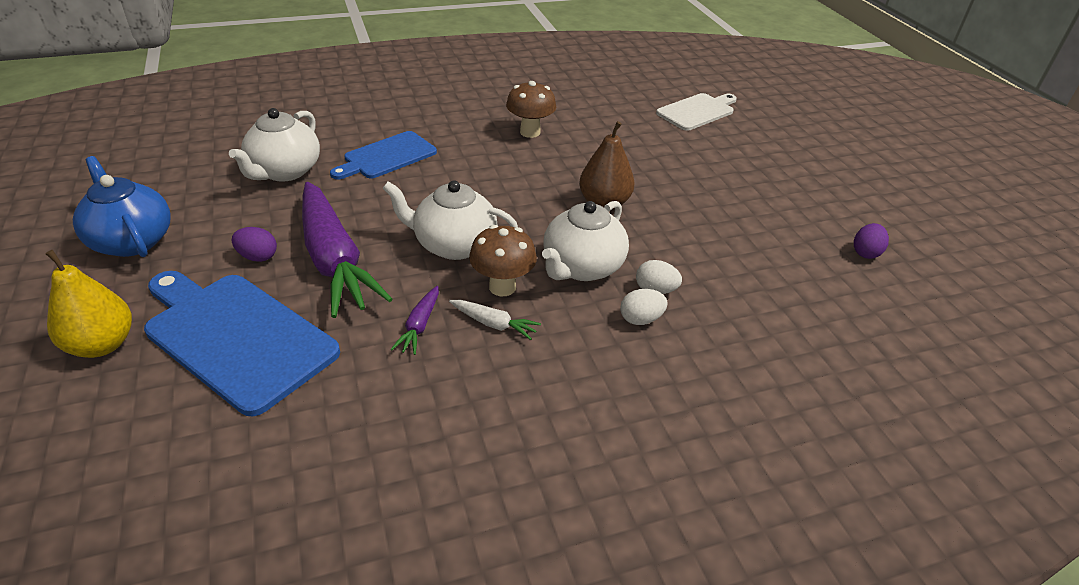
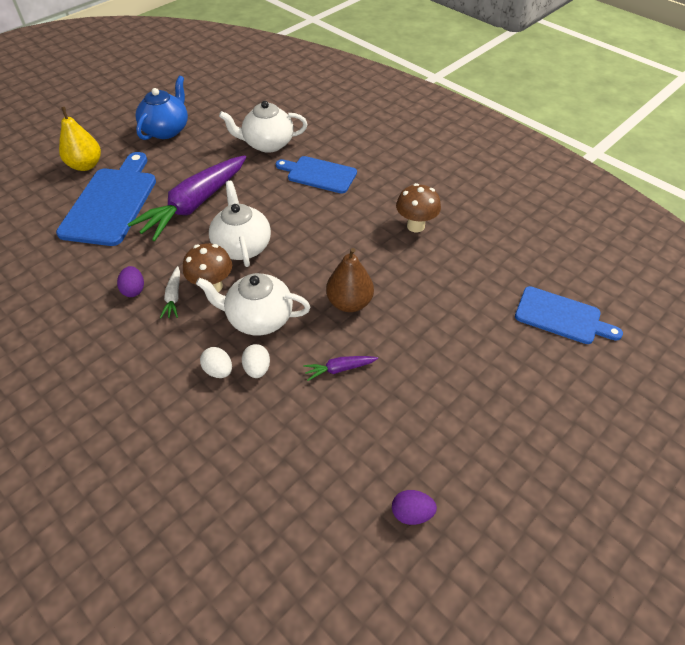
camera: 65 degrees right, 10 degrees up
purple egg [232,227,277,262] -> purple egg moved to [117,266,144,297]
purple carrot [391,286,439,355] -> purple carrot moved to [303,356,378,381]
white cutting board [656,93,737,131] -> blue cutting board [515,286,623,344]

